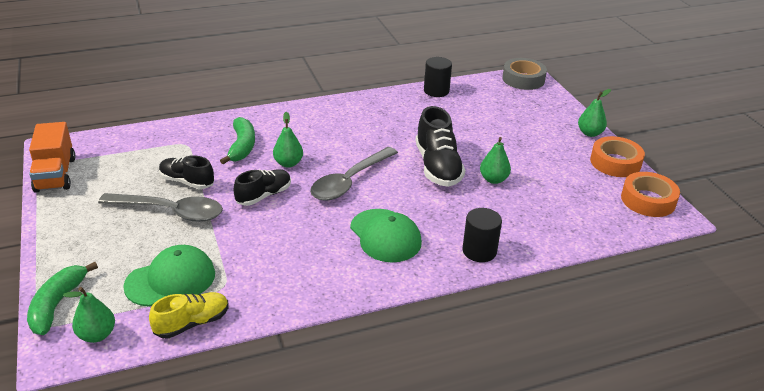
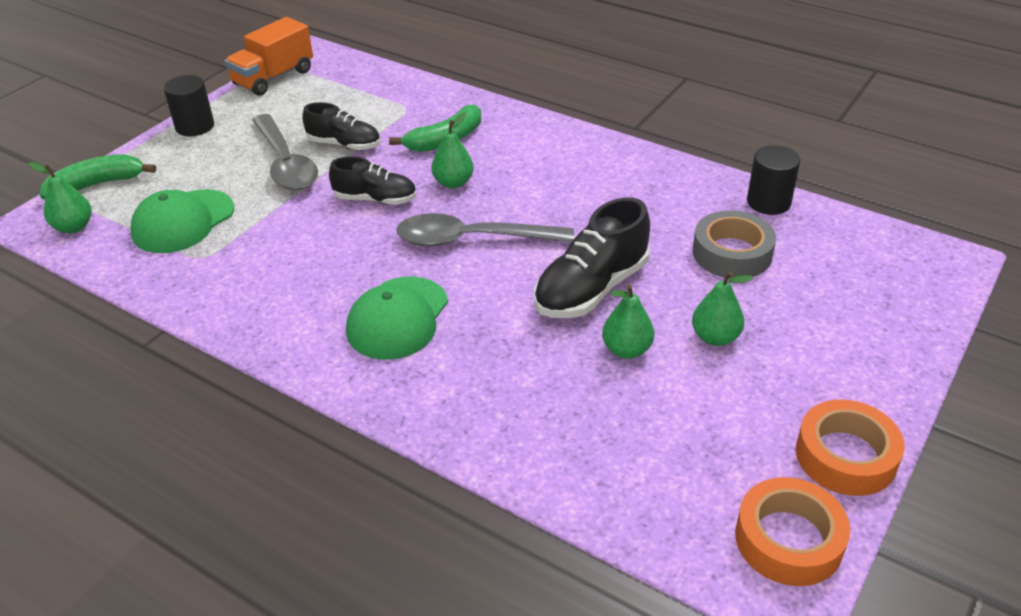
camera: 55 degrees right, 5 degrees up
green cap [123,245,215,307] -> green cap turned 105 degrees clockwise [130,189,234,253]
yellow shoe [149,292,229,338] -> none
black shoe [159,155,214,189] -> black shoe turned 120 degrees clockwise [302,102,380,150]
black cylinder [463,208,502,262] -> black cylinder moved to [164,75,214,136]
grey tape [502,58,547,90] -> grey tape moved to [693,210,776,278]
green pear [578,89,611,137] -> green pear moved to [692,271,753,346]

